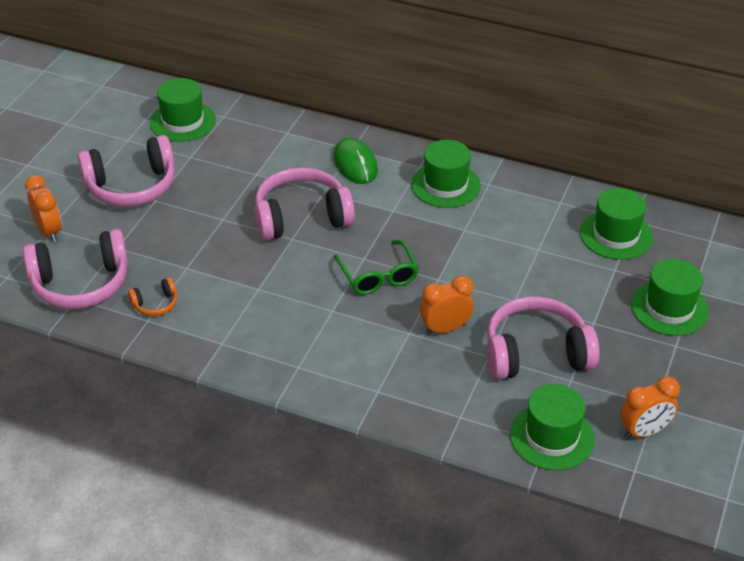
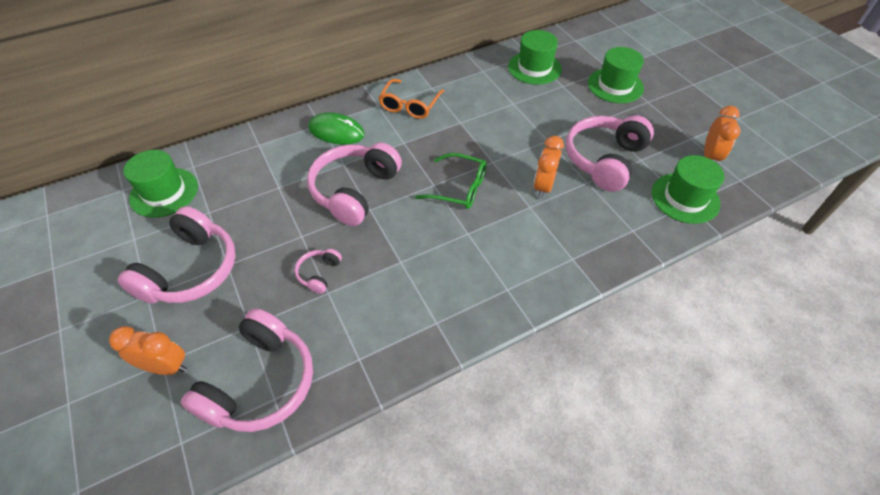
camera: 50 degrees left, 10 degrees up
orange headphones [128,277,177,316] -> none
green hat [411,140,481,208] -> orange glasses [378,79,444,119]
none -> pink headphones [295,249,342,294]

